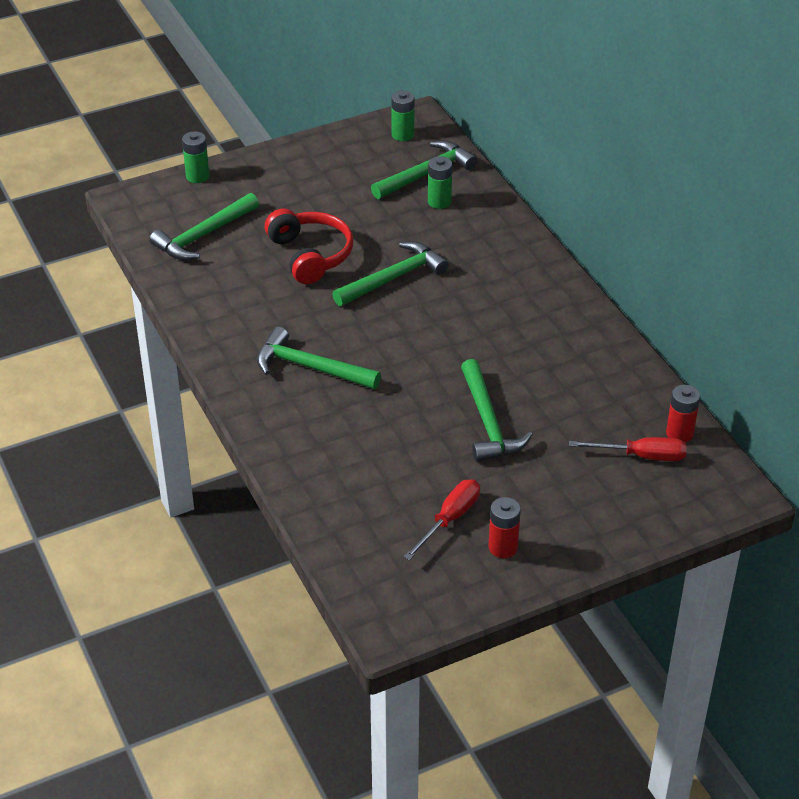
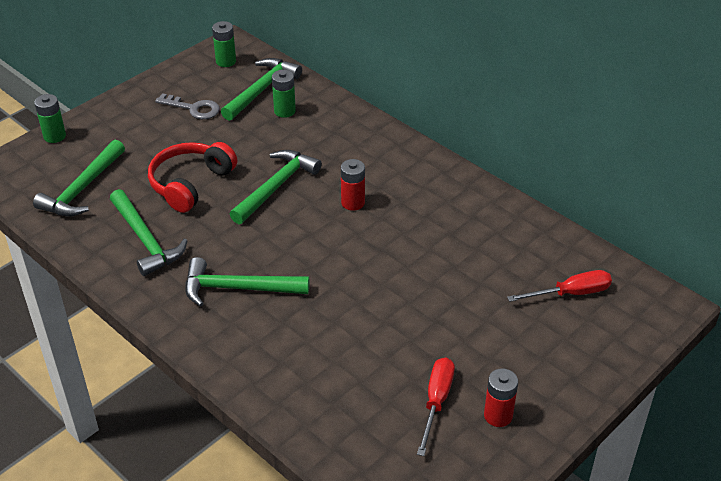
camera: 20 degrees left, 0 degrees up
red headphones [265,209,353,284] -> red headphones turned 105 degrees counterclockwise [148,142,237,213]
green hammer [461,359,532,462] -> green hammer moved to [110,189,188,276]
red battery [666,385,700,443] -> red battery moved to [341,159,365,211]
none -> grey key [155,93,220,119]

